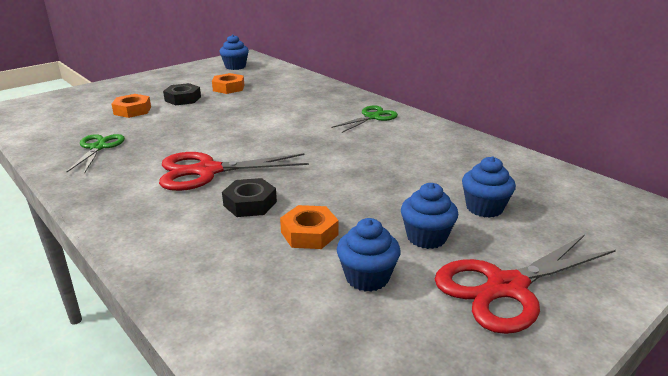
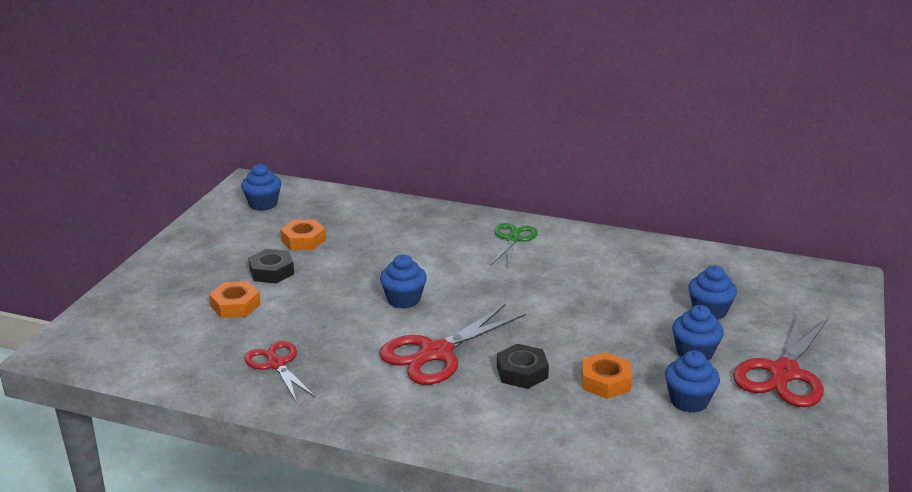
camera: 30 degrees left, 0 degrees up
green scissors [67,134,125,174] -> red scissors [244,341,316,403]
none -> blue cupcake [380,254,427,309]

